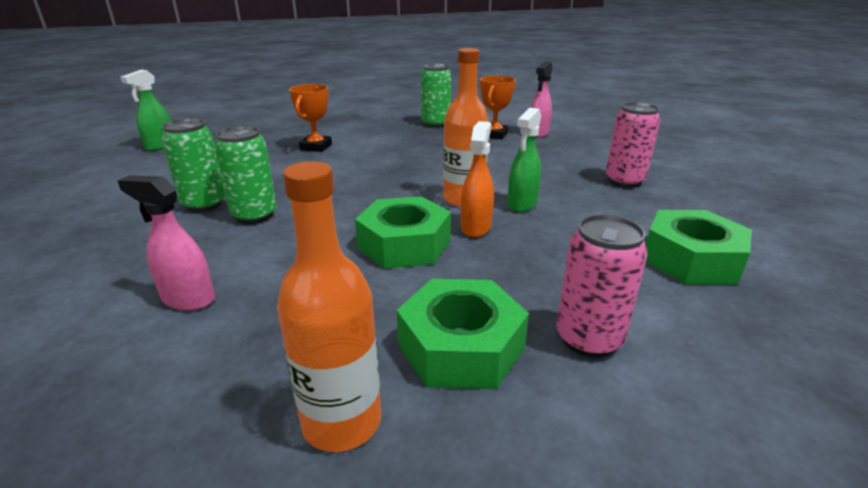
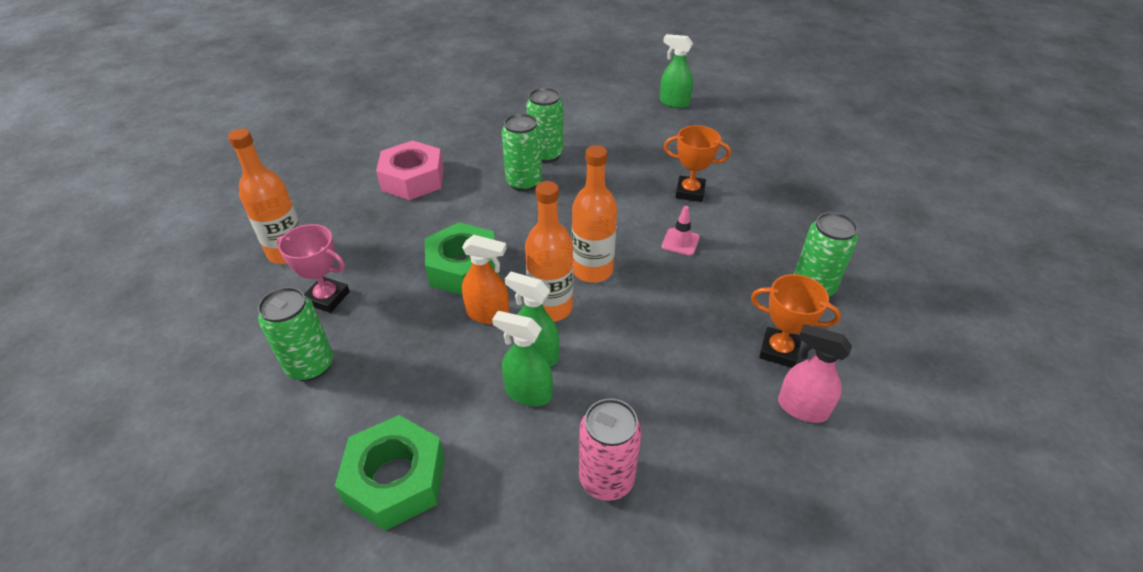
camera: 90 degrees right, 15 degrees up
pink spray bottle [118,175,215,311] -> pink nut [376,140,444,200]
green nut [397,279,529,390] -> pink trophy [276,224,350,313]
pink can [556,214,648,358] -> green can [258,287,333,381]
none -> green spray bottle [492,311,553,406]
none -> orange bottle [572,145,617,283]
none -> pink traffic cone [662,206,700,256]

